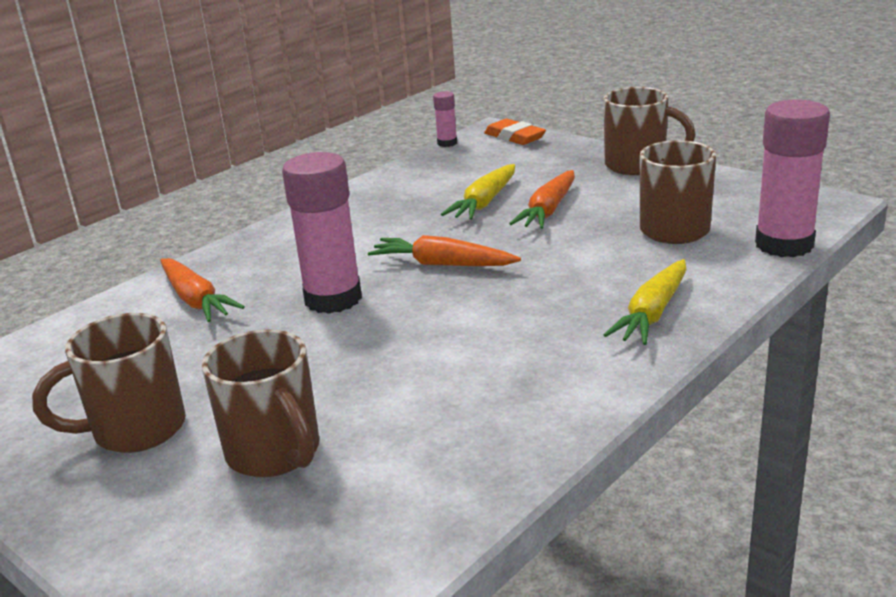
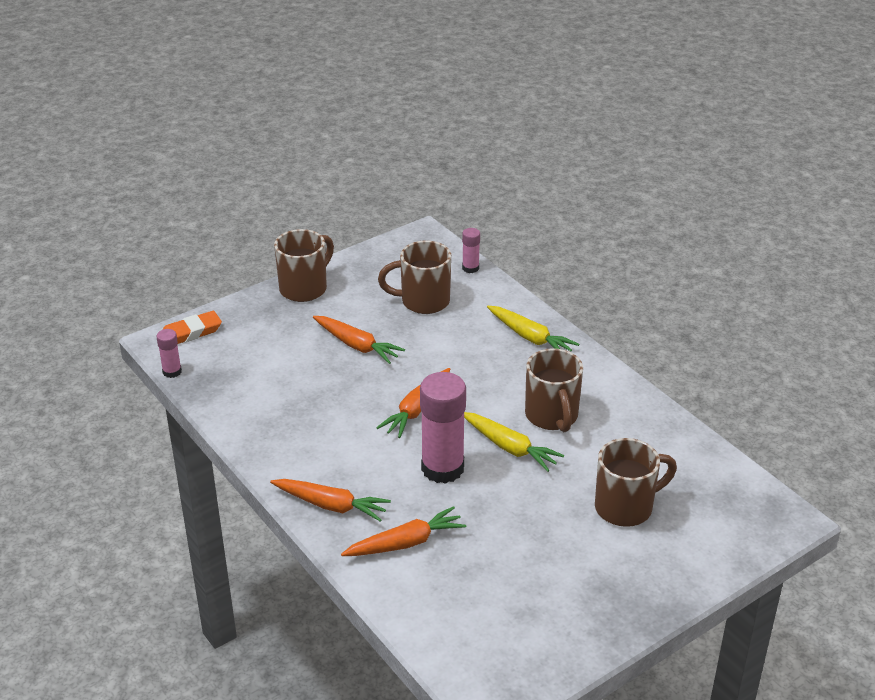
camera: 80 degrees left, 10 degrees up
brown mug [32,313,186,453] -> brown mug moved to [525,348,583,432]
yellow carrot [441,164,515,220] -> yellow carrot moved to [464,412,564,472]
pink glue stick [755,99,830,257] -> pink glue stick [462,228,480,273], size x0.48
none -> orange carrot [270,479,391,522]

